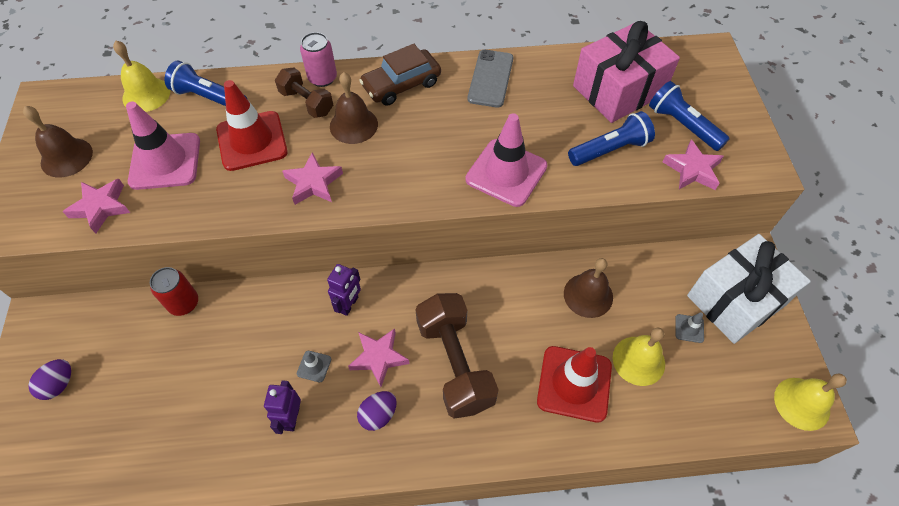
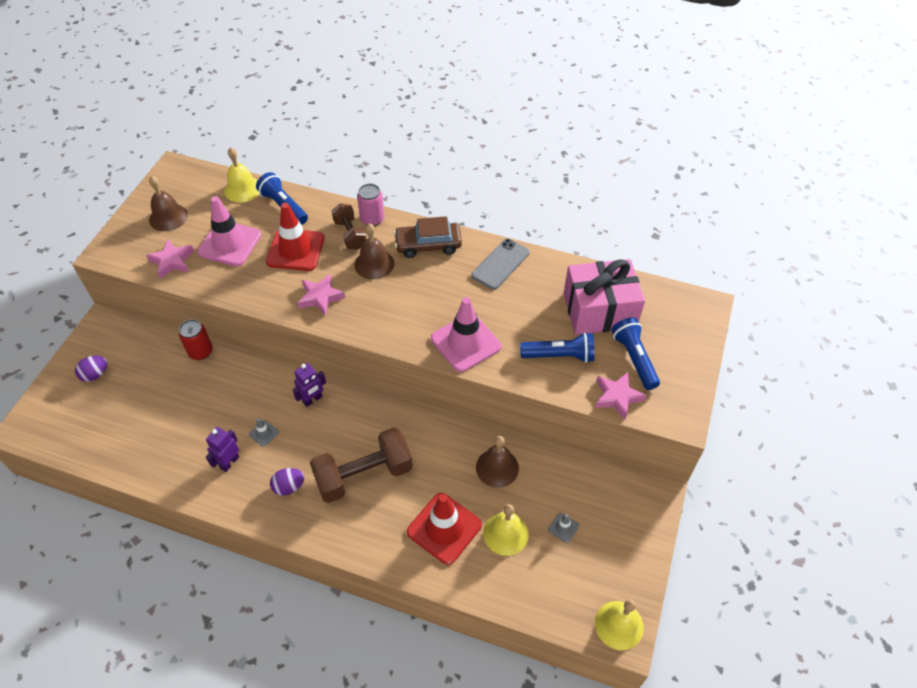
camera: 25 degrees right, 5 degrees down
pink star [348,328,409,387] -> none
brown dumbbell [415,293,499,419] -> brown dumbbell turned 60 degrees clockwise [310,428,413,503]
white gift [687,234,811,344] -> none

